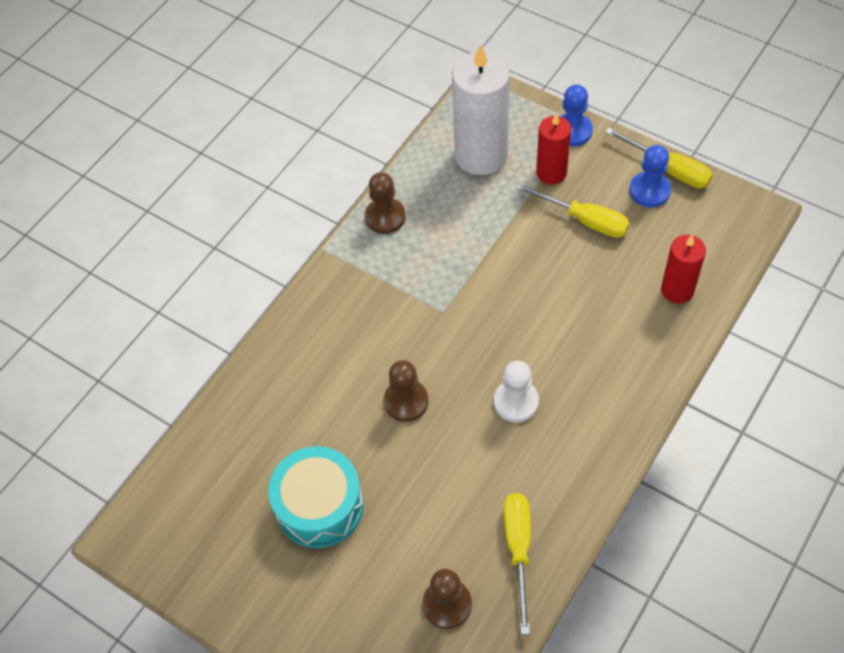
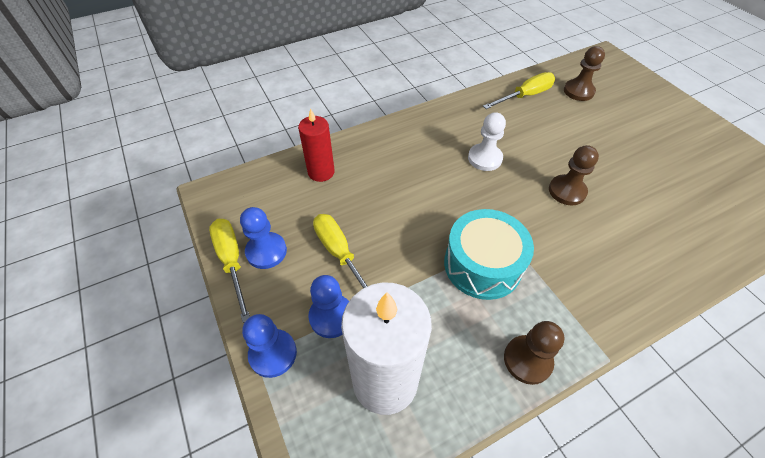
camera: 155 degrees left, 5 degrees down
turquoise drum [268,446,363,548] -> turquoise drum moved to [444,209,534,300]
yellow screwdriver [504,493,531,635] -> yellow screwdriver turned 150 degrees counterclockwise [483,72,555,109]
red candle [536,113,571,185] -> blue pawn [308,275,349,338]

